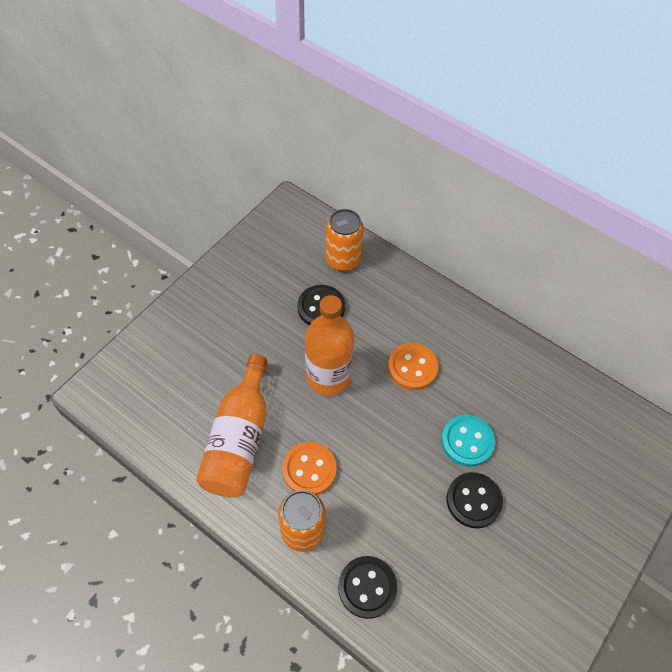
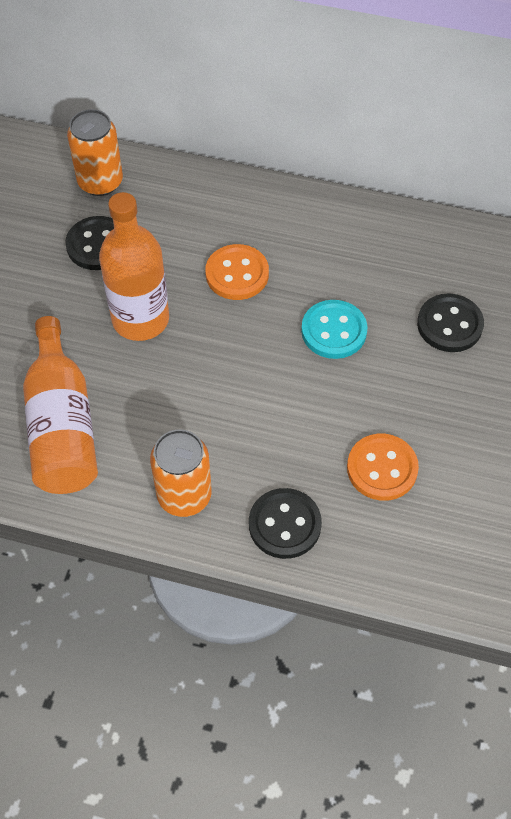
camera: 20 degrees left, 0 degrees up
orange button [282,442,337,495] -> orange button moved to [347,434,419,501]
black button [447,472,503,528] -> black button moved to [417,293,484,352]

